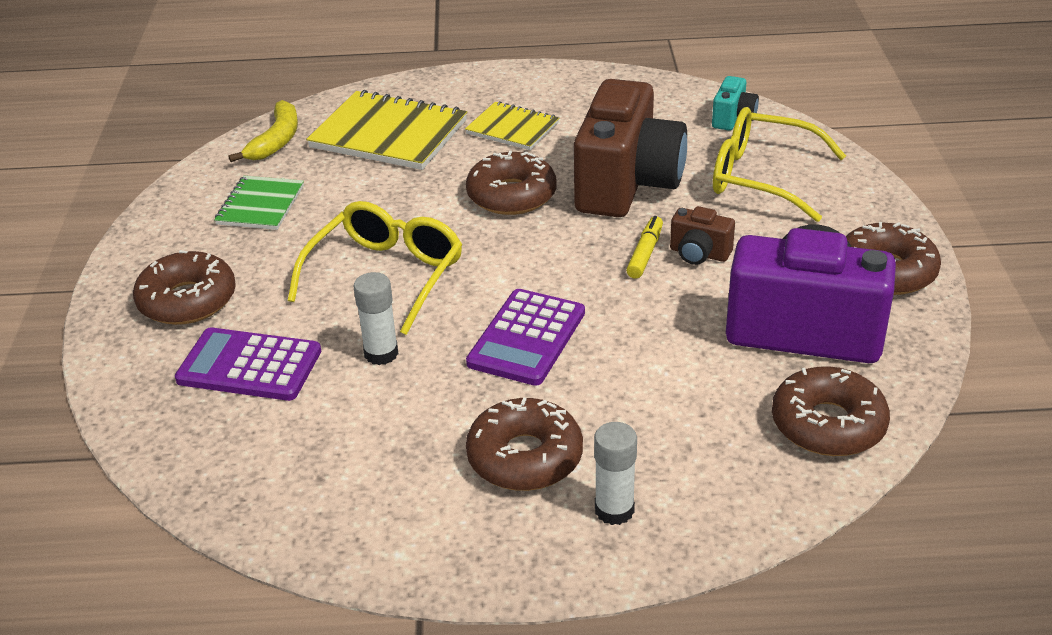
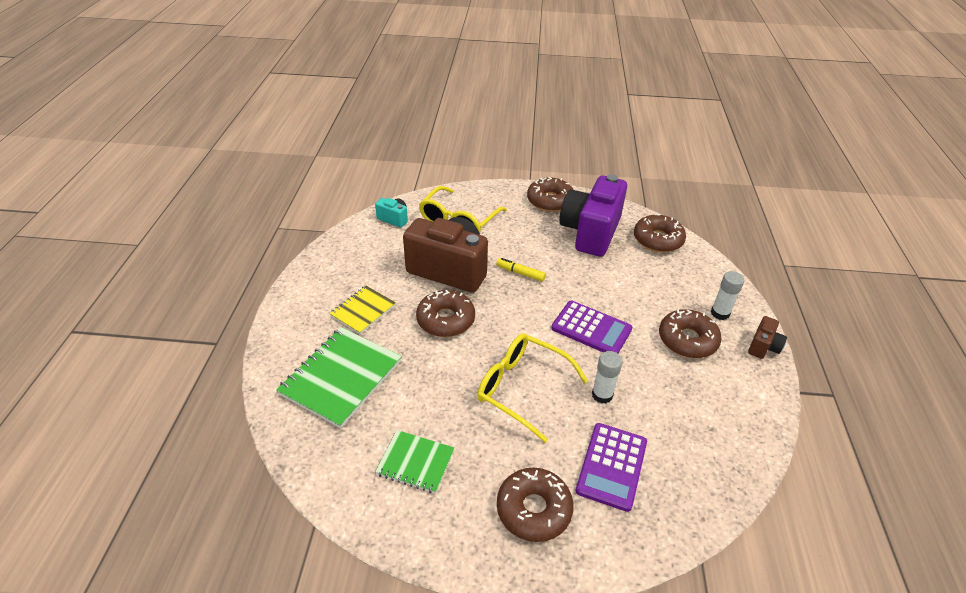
camera: 85 degrees left, 5 degrees up
yellow banana [228,100,298,162] -> none
yellow notebook [306,90,467,170] -> green notebook [276,327,402,428]
brown camera [670,206,735,265] -> brown camera moved to [748,316,787,359]

